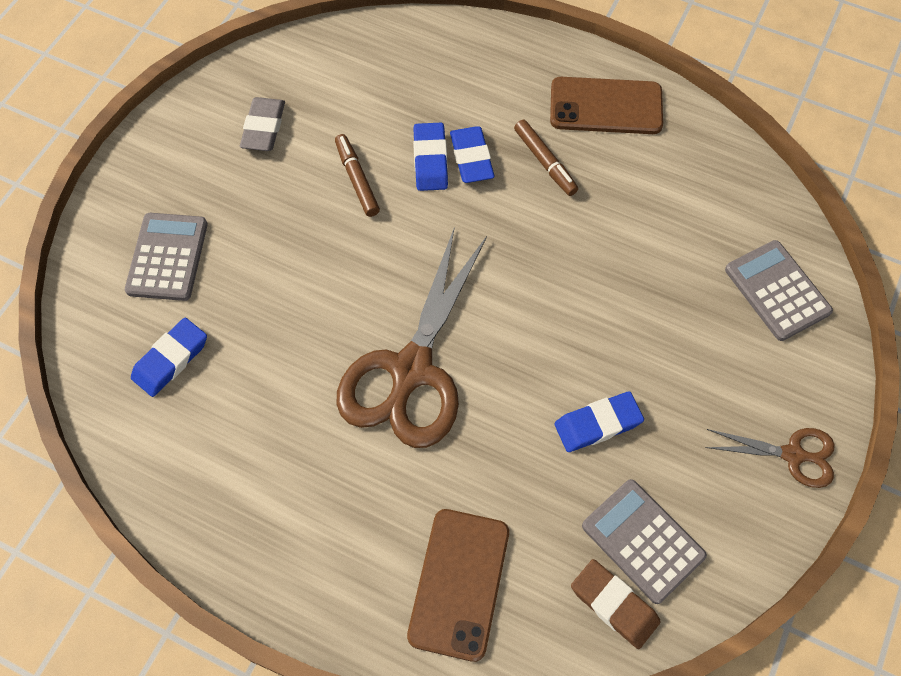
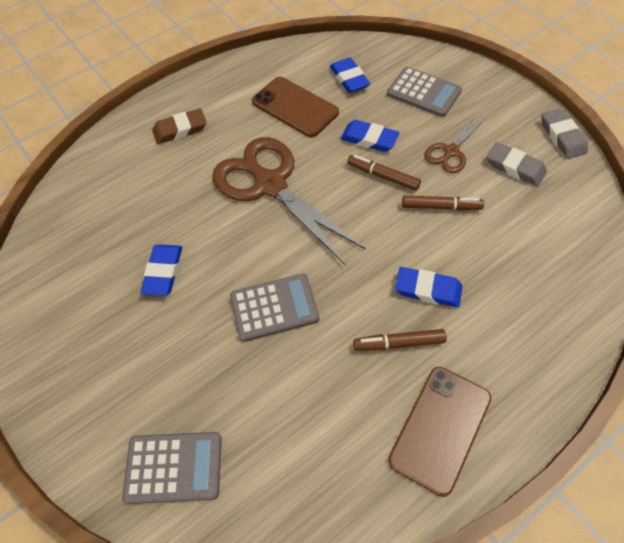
camera: 120 degrees right, 5 degrees down
brown phone [407,509,509,662] -> brown phone moved to [252,77,339,137]
blue eraser [413,123,448,191] -> blue eraser moved to [340,120,399,152]
brown eraser [571,559,661,649] -> brown eraser moved to [152,108,207,144]
grey calculator [582,479,707,604] -> grey calculator moved to [230,274,319,342]
brown scissors [705,428,835,488] -> brown scissors moved to [424,115,486,173]
none -> brown marker [347,155,421,191]
none -> grey eraser [541,108,588,159]

